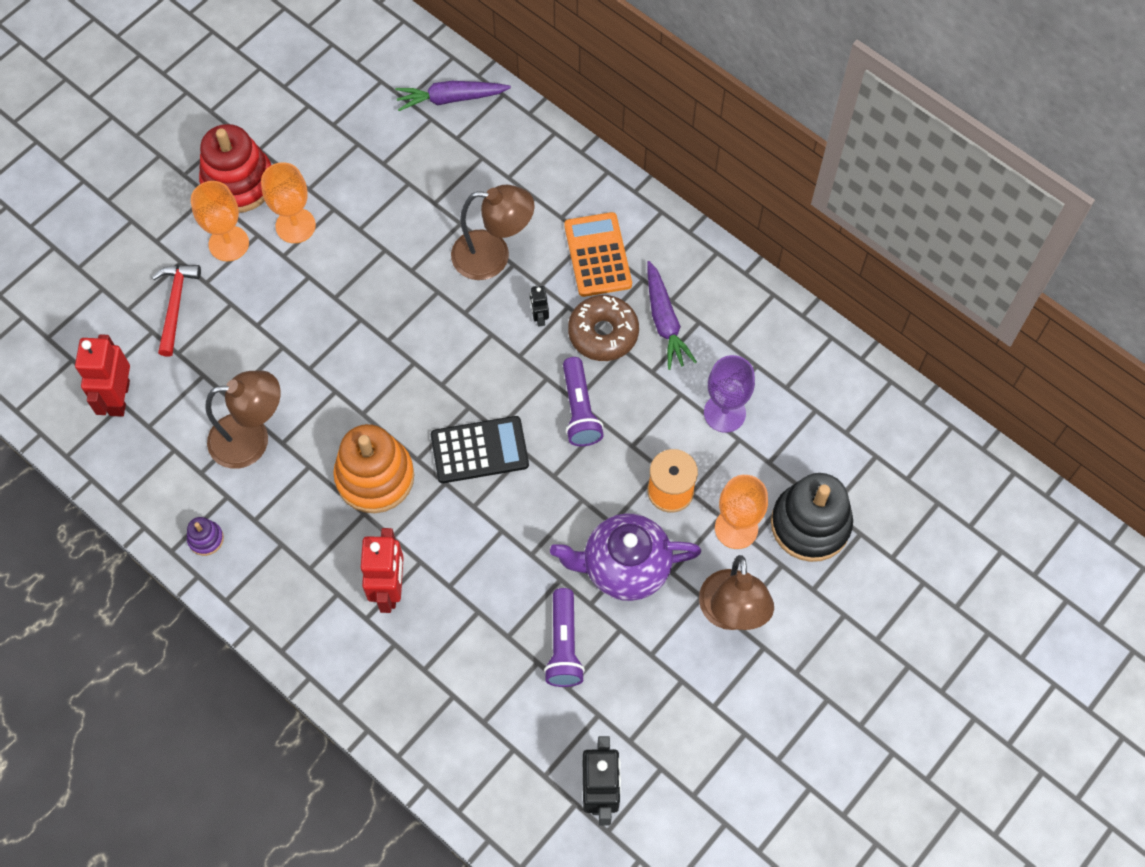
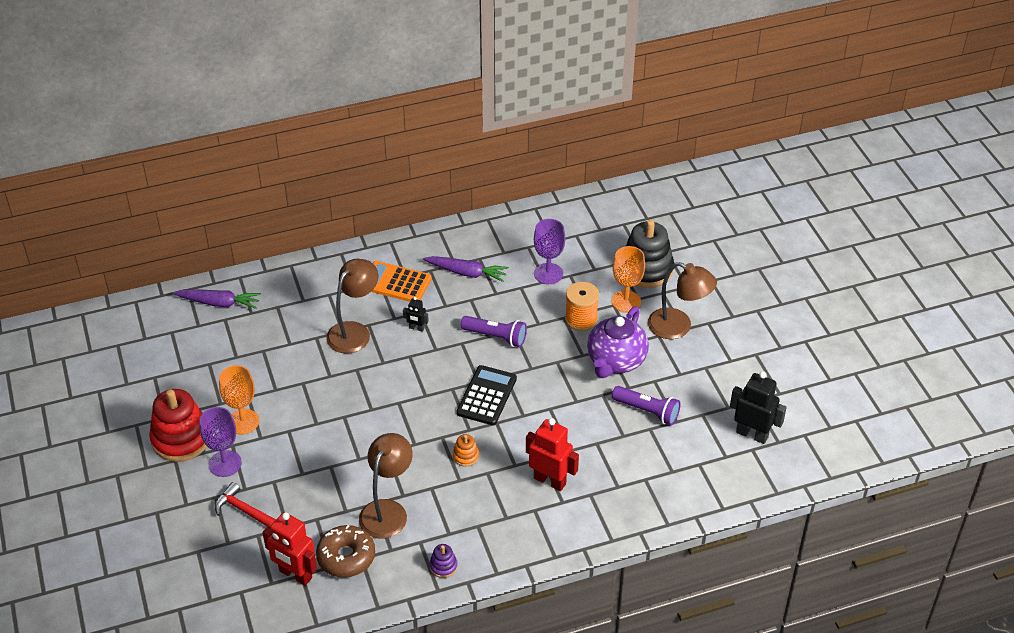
camera: 60 degrees left, 20 degrees down
orange goblet [191,181,249,261] -> purple goblet [200,407,242,477]
orange stacking toy [333,424,414,513] -> orange stacking toy [453,434,479,467], size x0.44
purple carrot [395,81,511,111] -> purple carrot turned 105 degrees counterclockwise [173,289,261,309]
brown donut [568,295,639,361] -> brown donut moved to [316,525,375,578]

